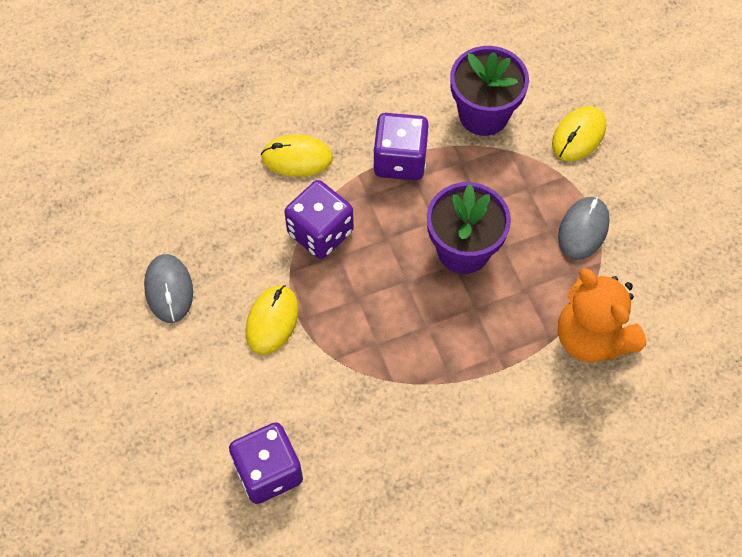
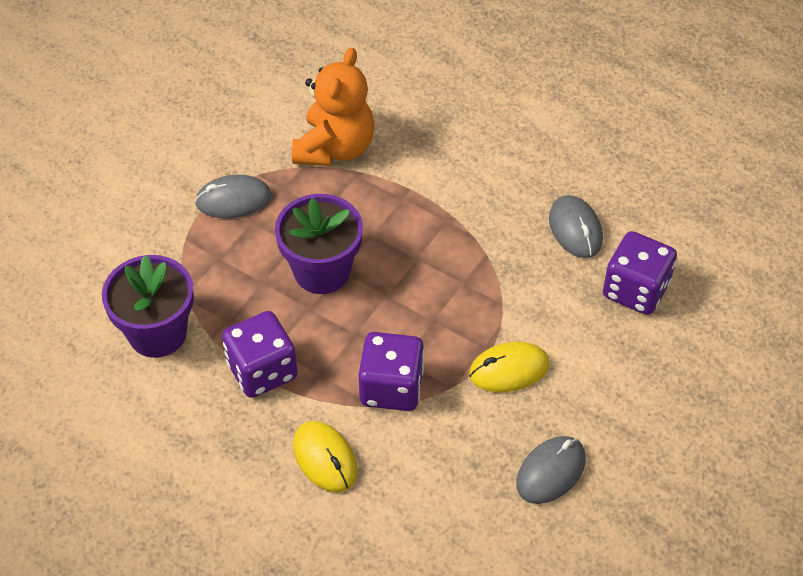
camera: 125 degrees left, 10 degrees down
yellow mouse [552,106,606,161] -> none
none -> grey mouse [549,195,603,258]

